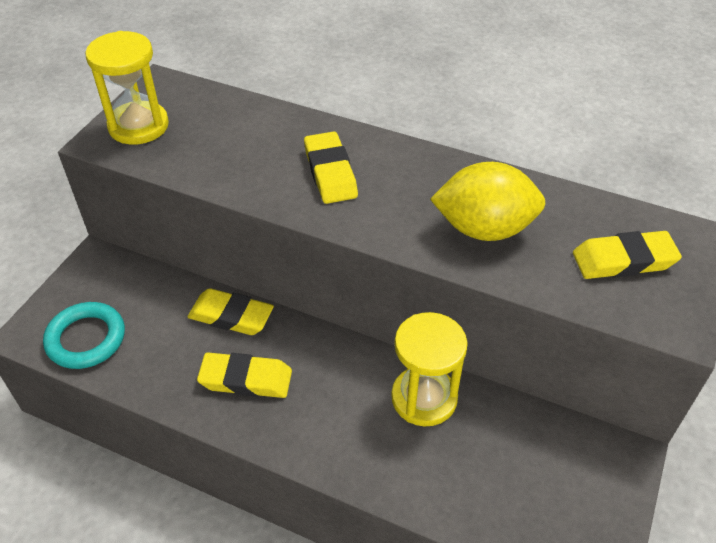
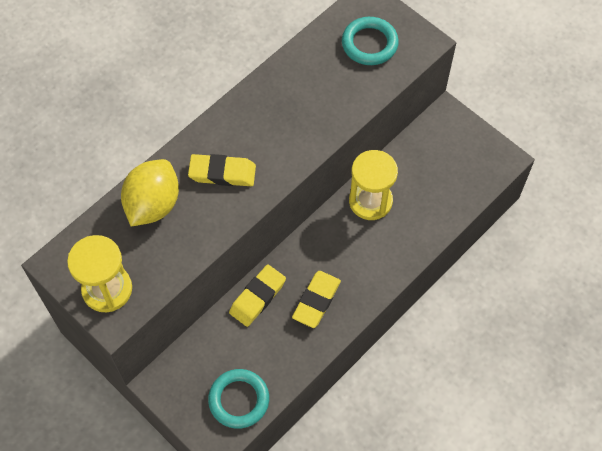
camera: 70 degrees left, 15 degrees up
yellow lemon [430,162,546,241] -> yellow lemon moved to [121,159,179,226]
yellow eraser [573,231,682,279] -> turquoise ring [342,17,399,65]

